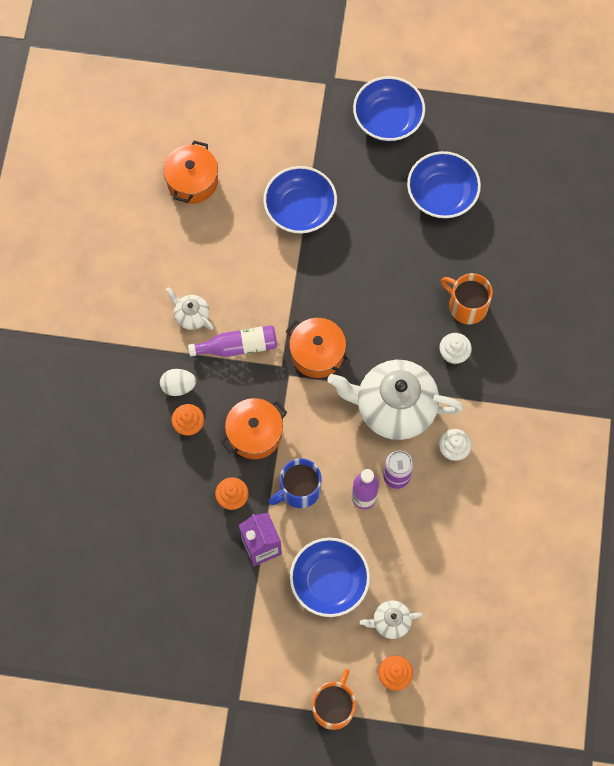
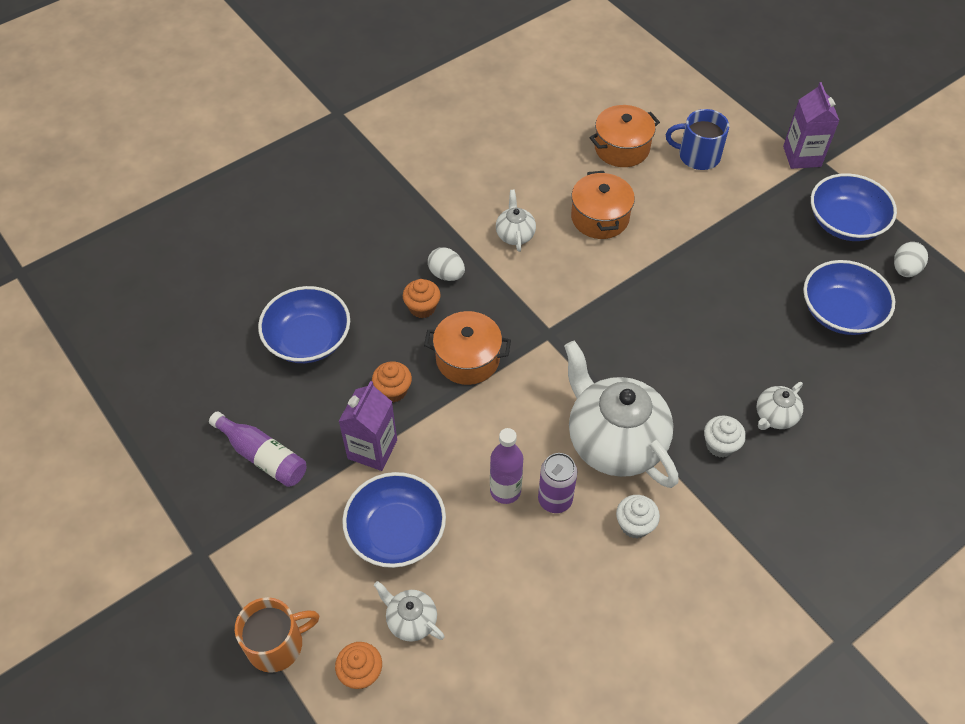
camera: 45 degrees right, 15 degrees down
purple bottle [188,325,277,357] -> purple bottle moved to [209,411,306,487]
blue bowl [263,166,337,233] -> blue bowl moved to [258,286,350,363]
blue mug [269,458,321,508] -> blue mug moved to [666,109,729,170]
orange pot [286,318,350,378] -> orange pot moved to [571,171,635,239]
orange mug [441,273,493,324] -> white teapot [756,382,803,430]
none -> purple carton [783,82,839,169]
none -> white egg [894,242,928,277]

